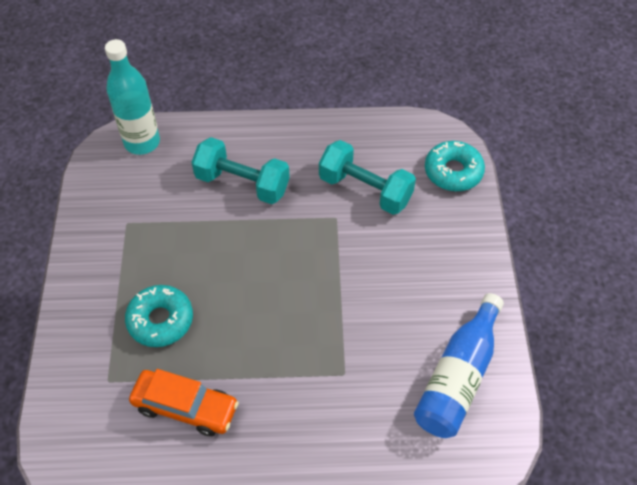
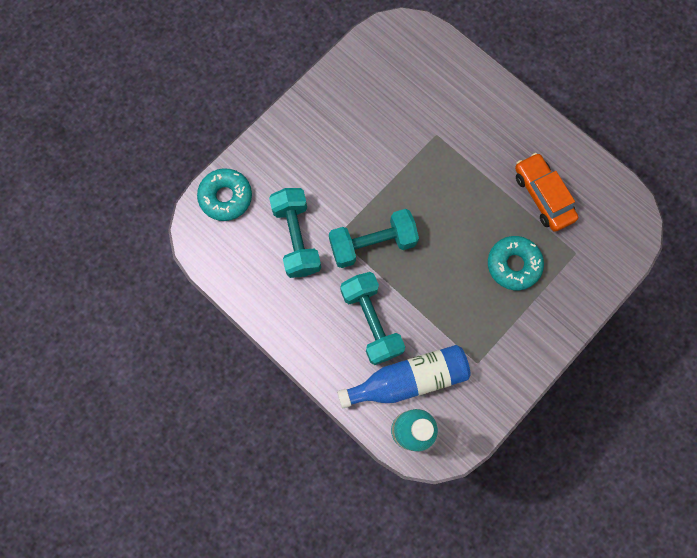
camera: 135 degrees left, 20 degrees up
blue bottle [414,293,504,438] -> blue bottle moved to [337,345,471,408]
none -> turquoise dumbbell [329,209,419,268]

